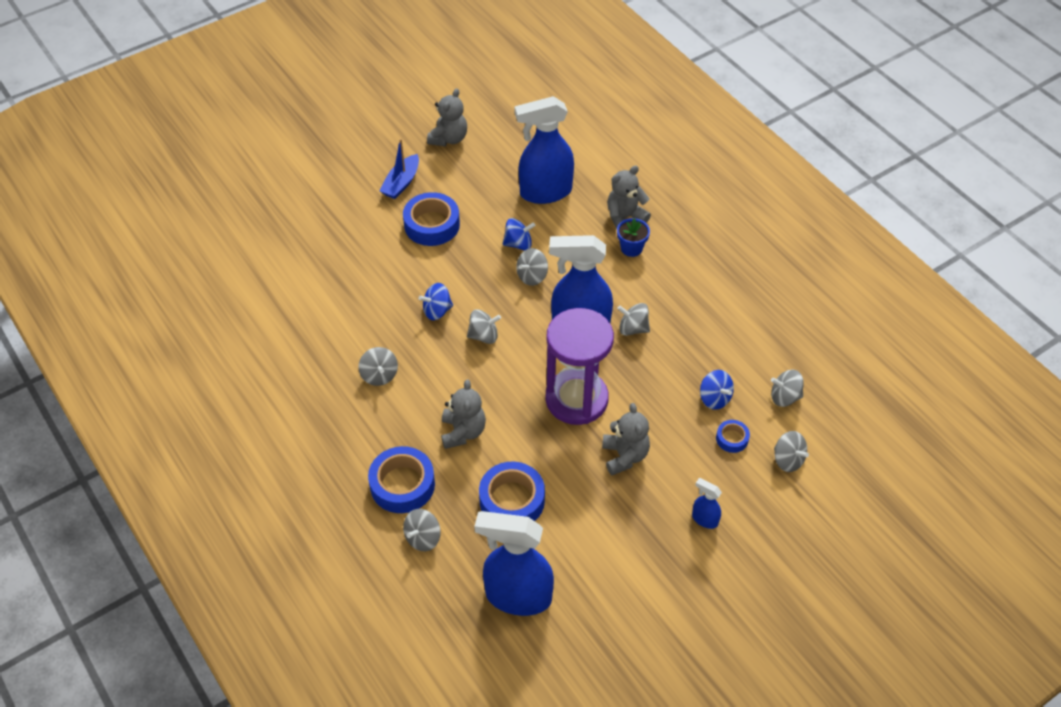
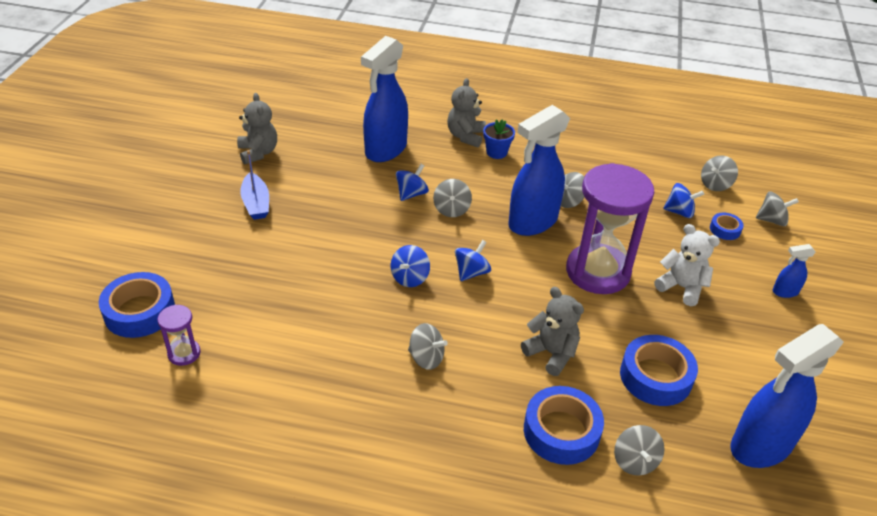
camera: 45 degrees left, 10 degrees down
blue tape [403,192,460,246] -> blue tape moved to [99,272,175,338]
grey spinning top [467,309,501,344] -> blue spinning top [455,240,491,281]
grey teddy bear [602,403,650,475] -> white teddy bear [654,224,720,306]
none -> purple hourglass [157,305,201,366]

